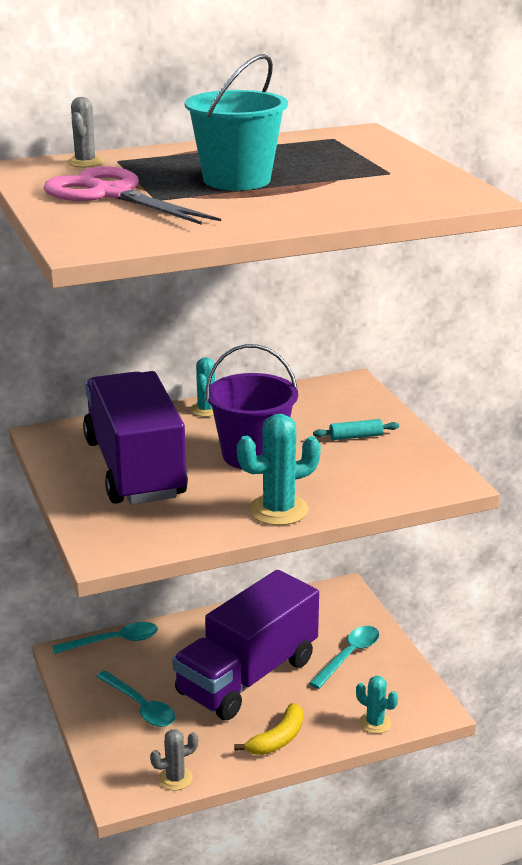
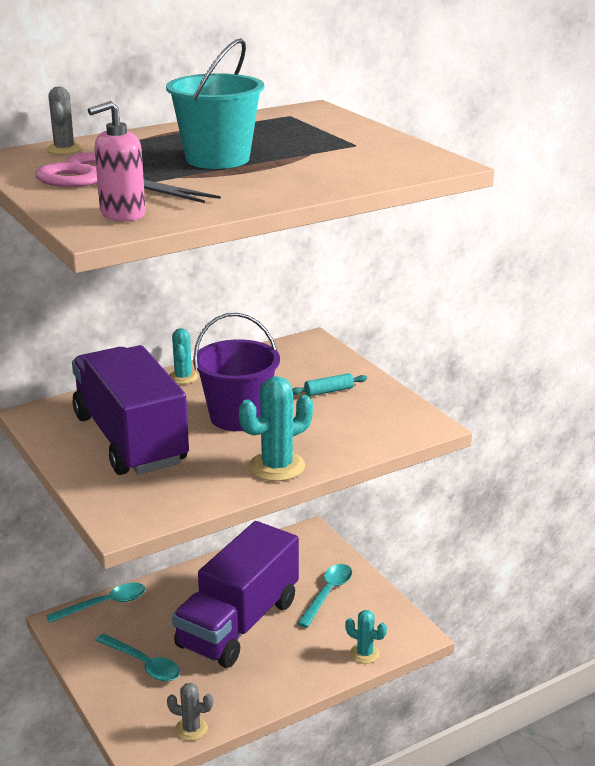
camera: 10 degrees left, 0 degrees up
grey cactus [150,729,198,790] -> grey cactus turned 45 degrees clockwise [167,683,213,741]
yellow banana [234,703,303,755] -> none
none -> pink soap dispenser [88,101,146,221]

